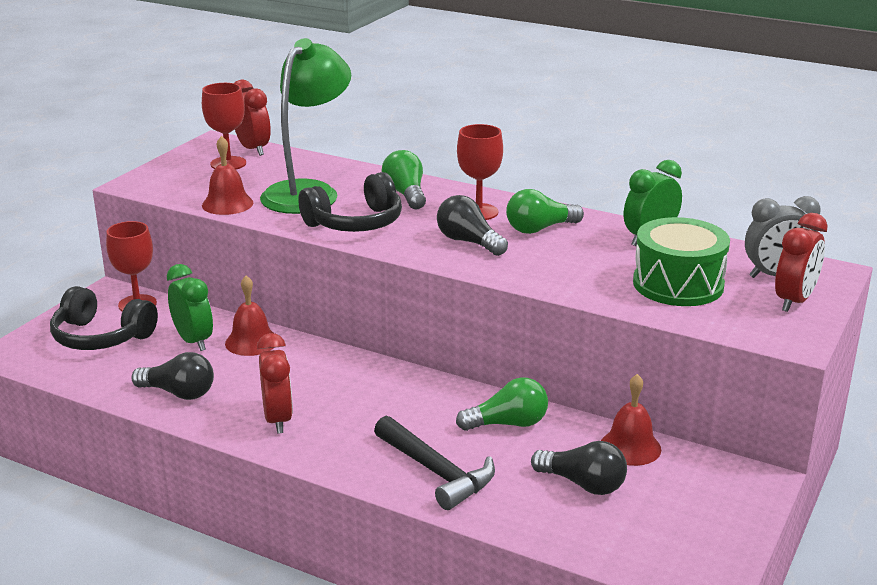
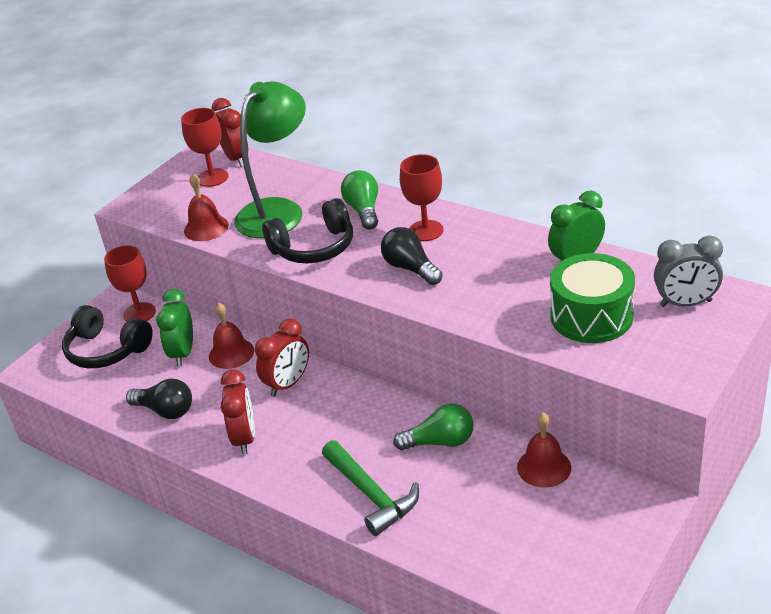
camera: 10 degrees right, 10 degrees up
green clock [167,264,213,351] -> green clock turned 150 degrees counterclockwise [156,289,193,366]
black hammer [374,416,495,510] -> green hammer [322,440,419,536]
green light bulb [506,189,584,234] -> none
black light bulb [531,441,627,495] -> none
red clock [775,213,828,312] -> red clock moved to [255,318,309,397]

